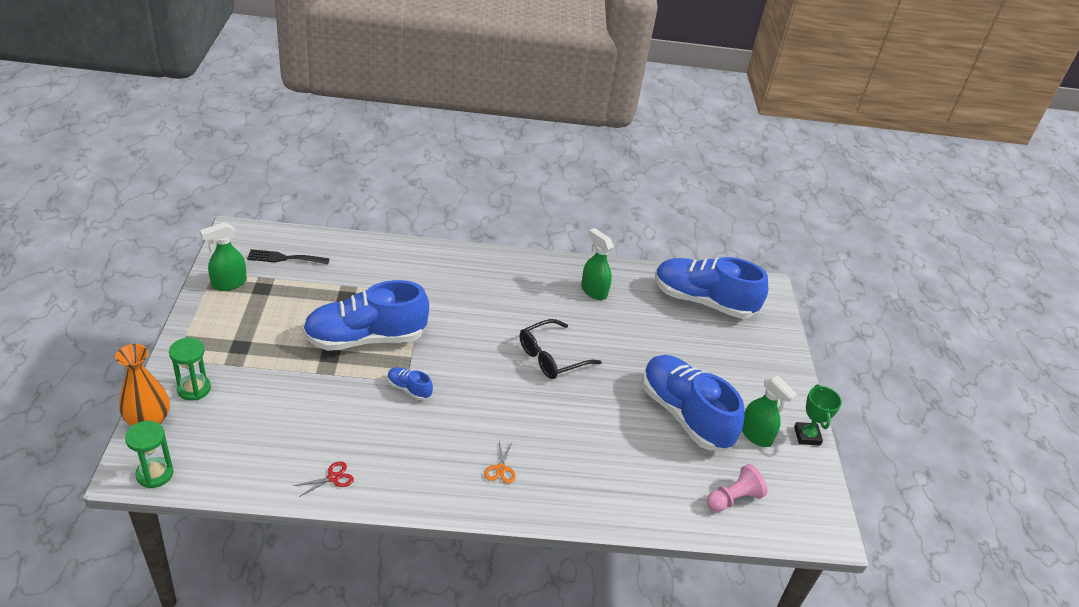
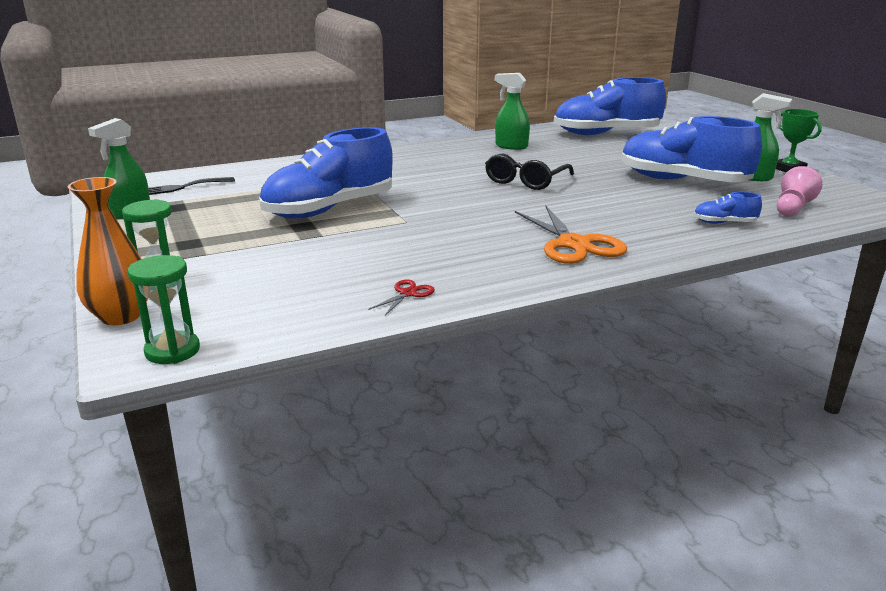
camera: 20 degrees left, 15 degrees down
blue shoe [388,367,433,400] -> blue shoe moved to [693,192,762,224]
orange scissors [484,441,516,483] -> orange scissors [515,206,627,264], size x2.23

